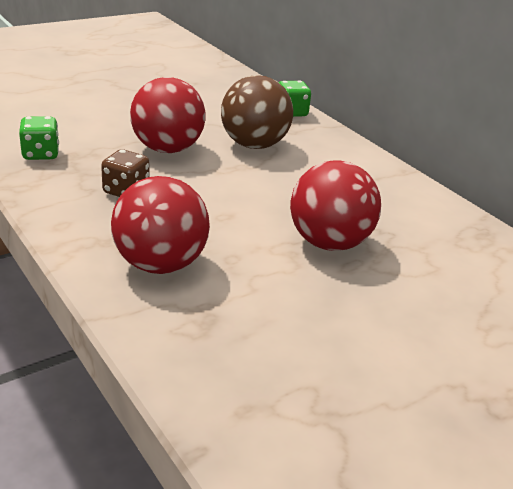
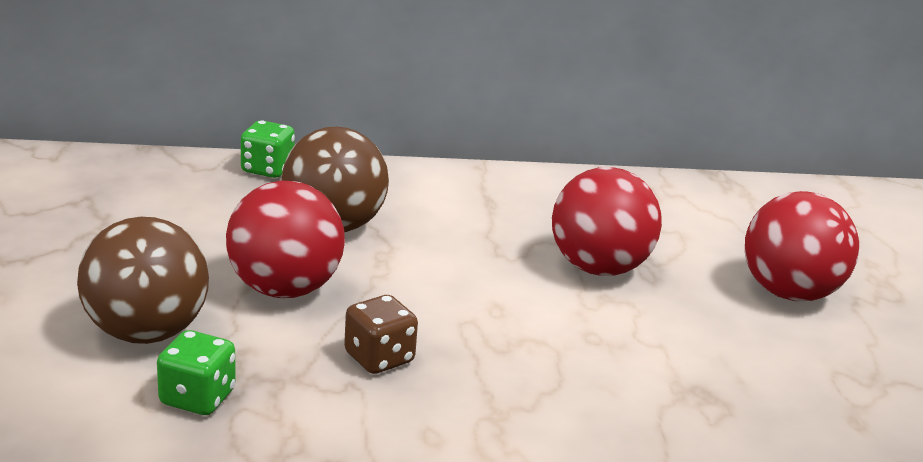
camera: 60 degrees left, 5 degrees down
red ball [111,176,210,274] -> red ball moved to [745,191,859,301]
none -> brown ball [77,217,209,344]

